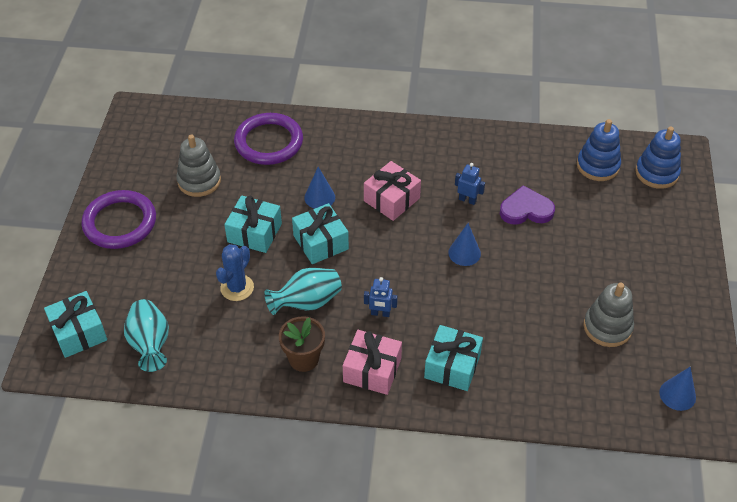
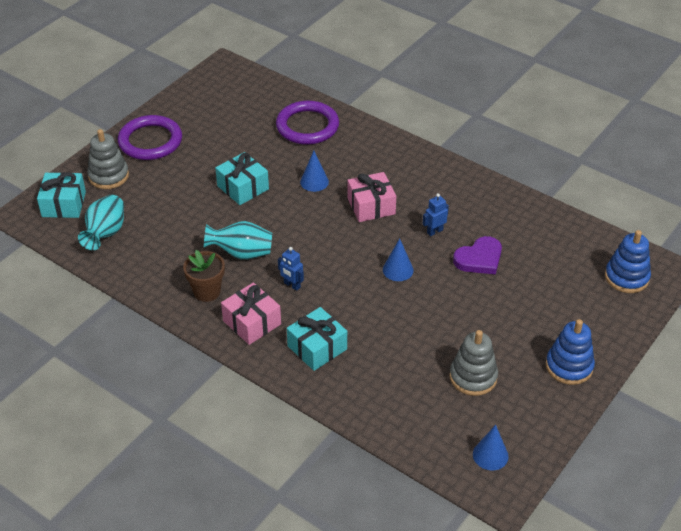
camera: 30 degrees right, 5 degrees down
grey stacking toy [176,135,221,197] -> grey stacking toy moved to [87,129,129,189]
blue cactus [216,244,254,301] -> none
turquoise gift [292,203,349,264] -> none
blue robot [455,163,485,205] -> blue robot turned 90 degrees counterclockwise [423,193,449,236]
purple heart [500,185,555,225] -> purple heart turned 120 degrees clockwise [453,236,502,274]
blue stacking toy [577,119,621,181] -> blue stacking toy moved to [546,319,595,385]

